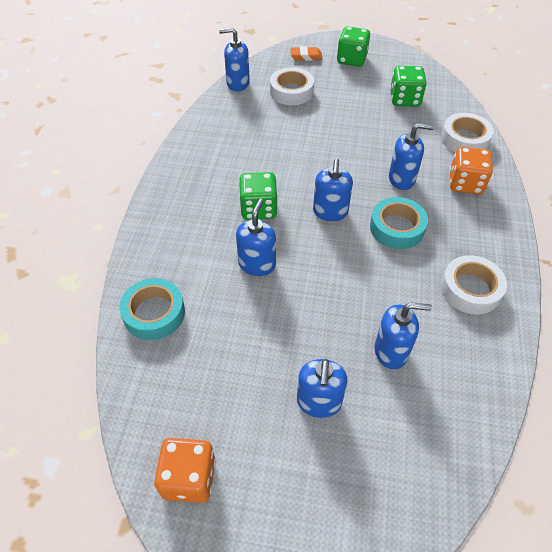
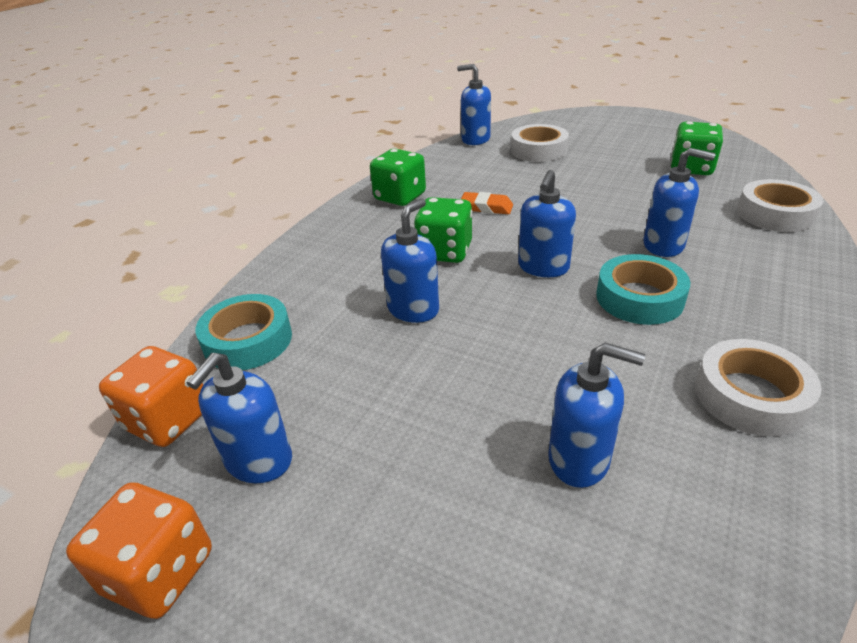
camera: 20 degrees right, 15 degrees down
orange eraser [290,46,322,61] -> orange eraser moved to [461,192,513,214]
blue soap dispenser [297,359,347,418] -> blue soap dispenser moved to [187,353,292,483]
green dice [337,26,370,67] -> green dice moved to [370,149,426,206]
orange dice [449,147,493,194] -> orange dice moved to [99,346,203,447]

